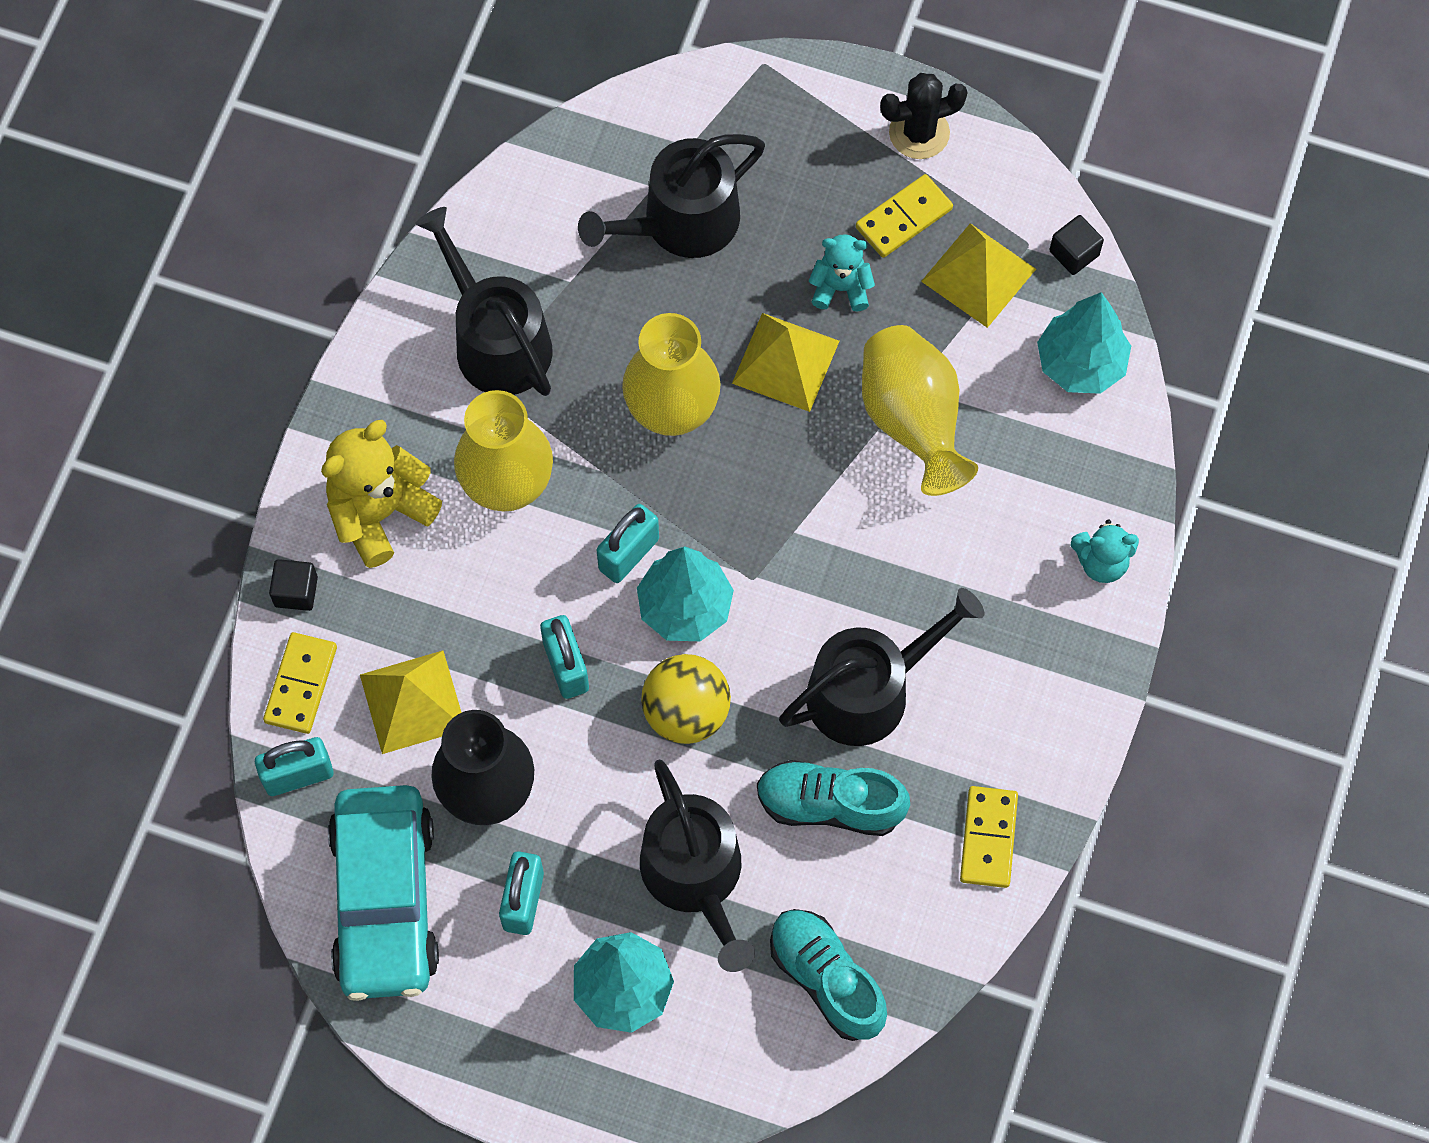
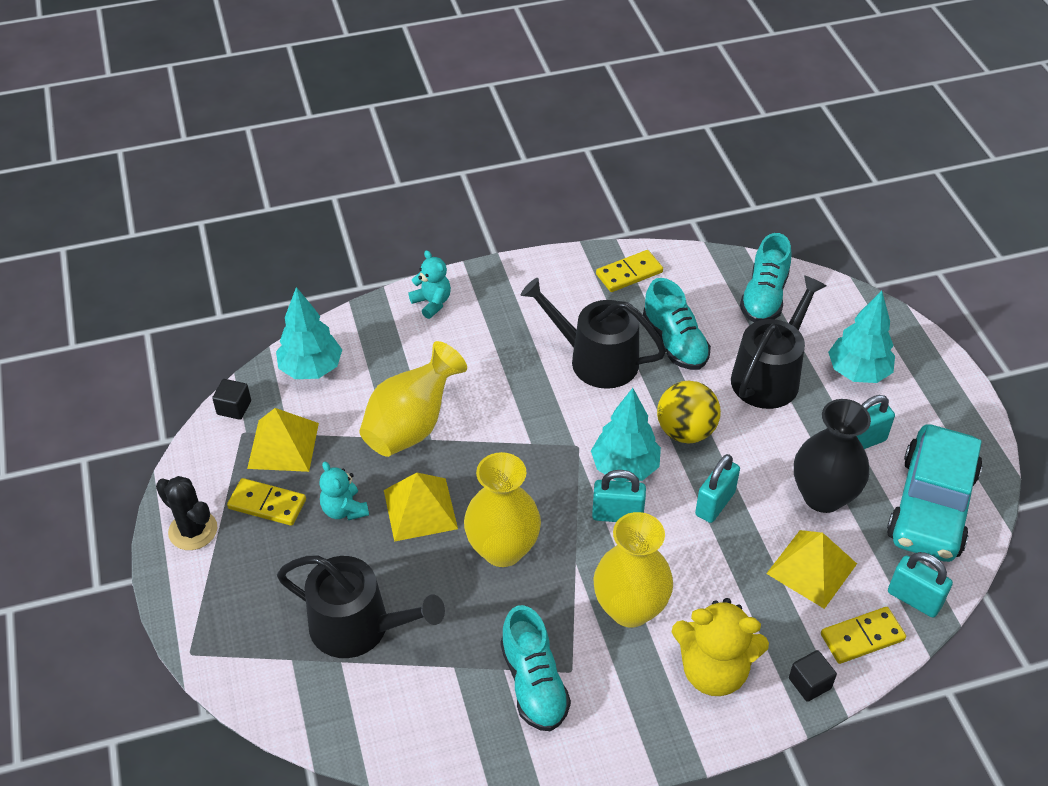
camera: 125 degrees left, 20 degrees down
turquoise car [328,785,439,1001] -> turquoise car turned 150 degrees clockwise [887,424,982,562]
black watering can [415,207,552,396] -> turquoise shoe [501,605,571,731]

